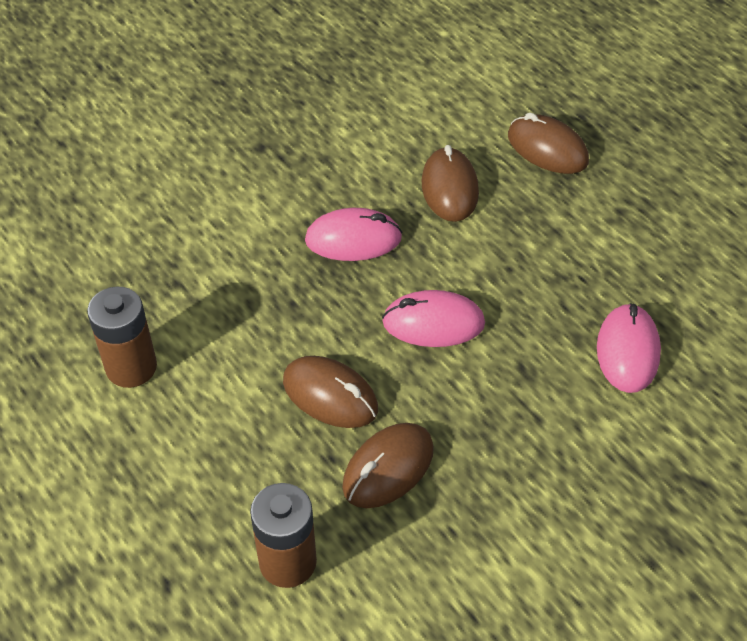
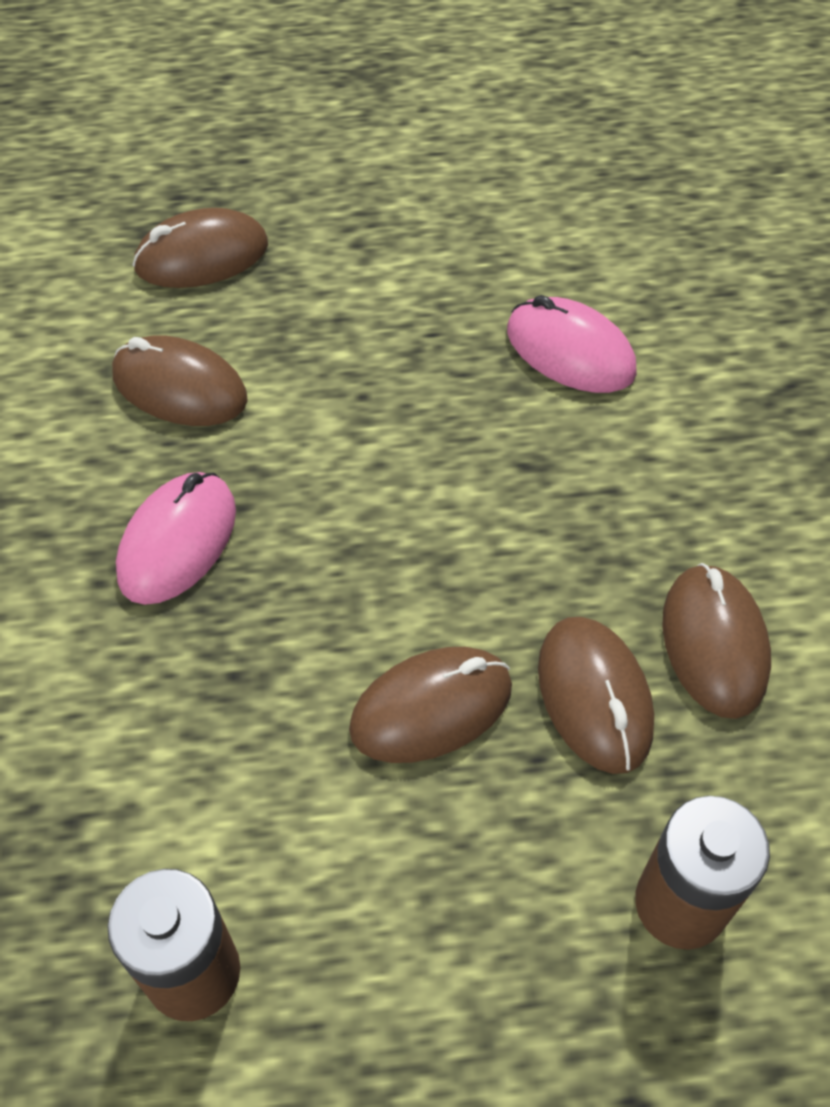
camera: 60 degrees left, 5 degrees up
pink mouse [382,290,485,347] -> none
none -> brown mouse [662,563,771,719]

